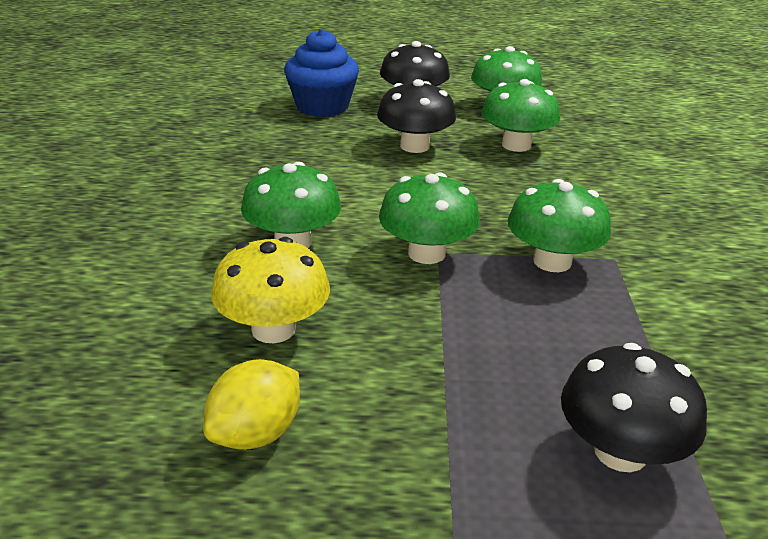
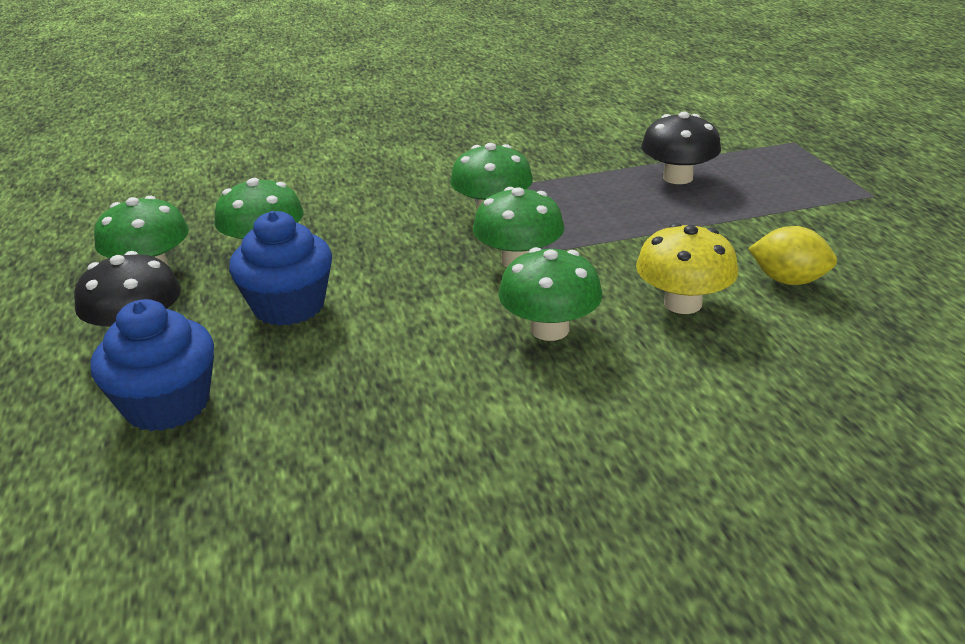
camera: 105 degrees left, 0 degrees up
black mushroom [377,79,456,153] -> blue cupcake [229,211,332,326]

